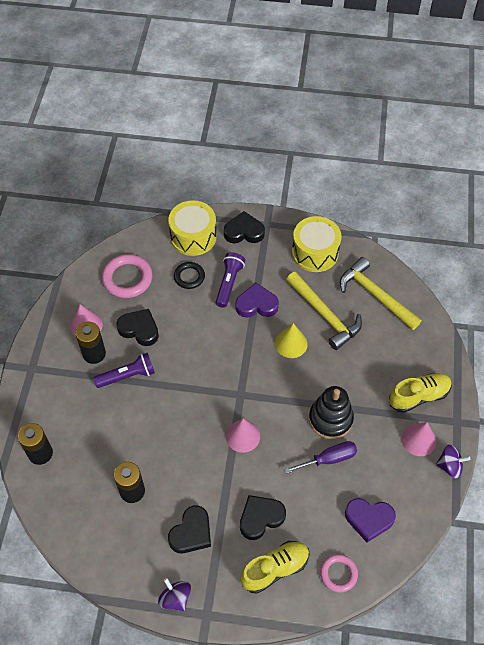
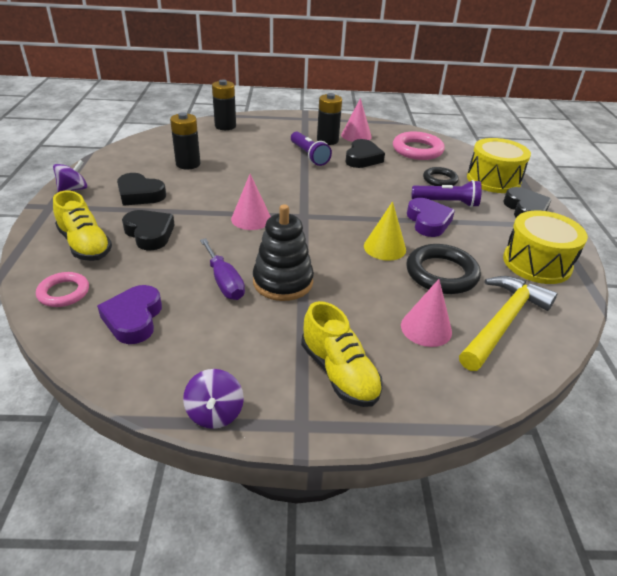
camera: 80 degrees right, 20 degrees down
yellow hammer [286,272,362,350] -> black ring [406,244,481,294]
pink cone [402,422,436,456] -> pink cone moved to [401,279,452,347]

